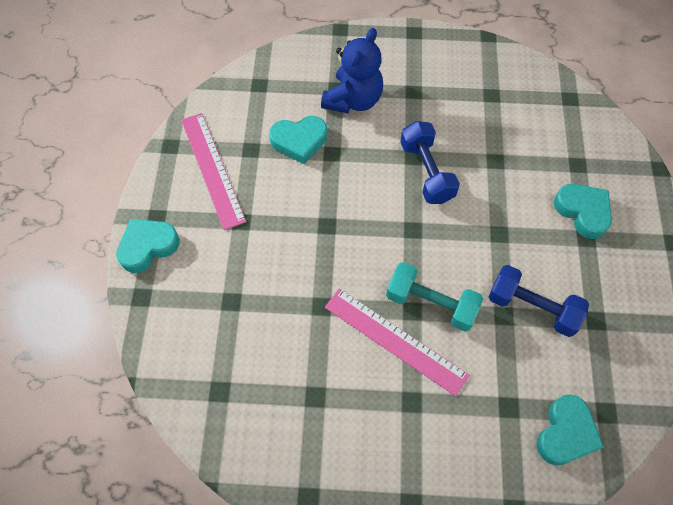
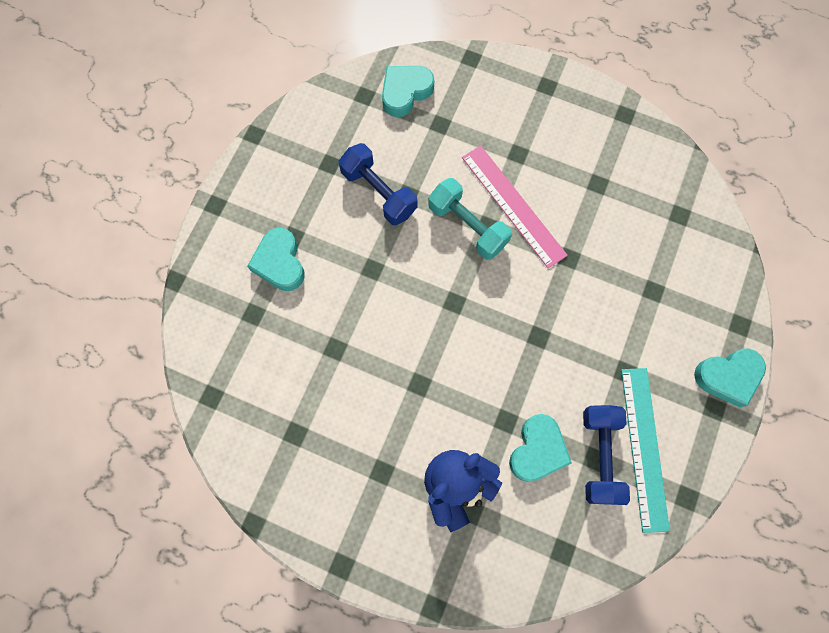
camera: 160 degrees left, 10 degrees up
pink ruler [181,113,246,230] -> turquoise ruler [621,368,670,533]
turquoise heart [269,116,327,164] -> turquoise heart turned 105 degrees clockwise [509,414,572,482]
blue dumbbell [400,121,460,204] -> blue dumbbell moved to [583,405,630,505]

